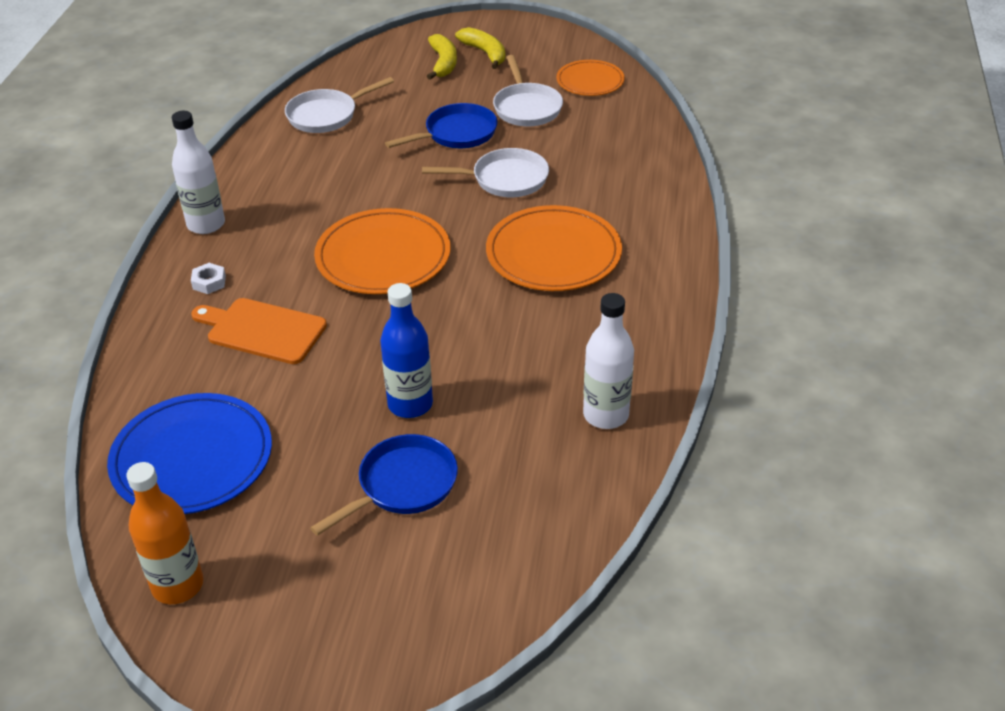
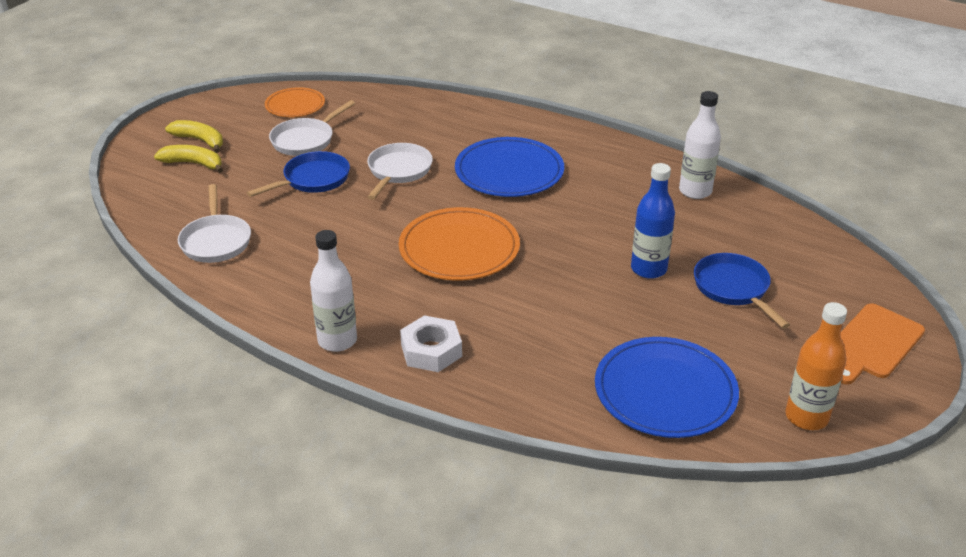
camera: 70 degrees left, 5 degrees down
white nut [191,263,226,294] -> white nut [400,315,462,372], size x1.81
orange cutting board [191,298,327,364] -> orange cutting board moved to [840,303,925,384]
blue pan [385,103,497,148] -> blue pan turned 60 degrees clockwise [247,151,350,197]
yellow banana [455,27,505,69] -> yellow banana turned 45 degrees clockwise [165,120,223,153]
orange plate [486,205,622,291] -> blue plate [455,137,564,197]
white pan [493,55,563,126] -> white pan turned 120 degrees clockwise [269,100,355,156]

